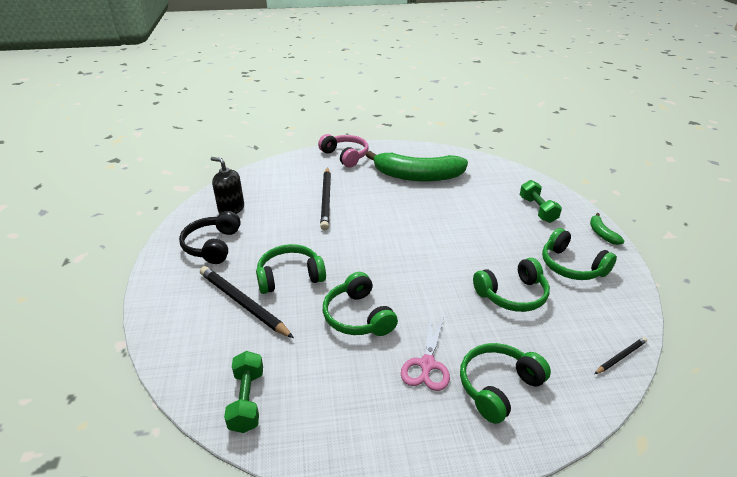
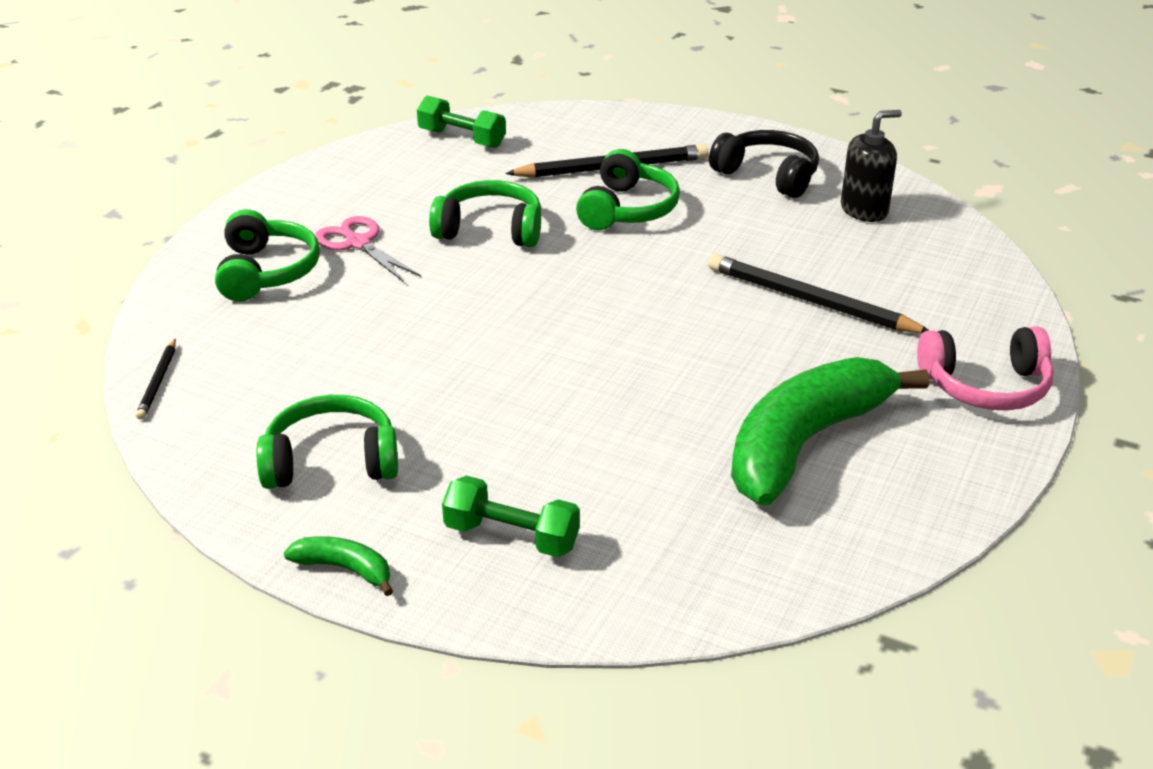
camera: 125 degrees right, 0 degrees up
green headphones [473,258,550,312] -> none

